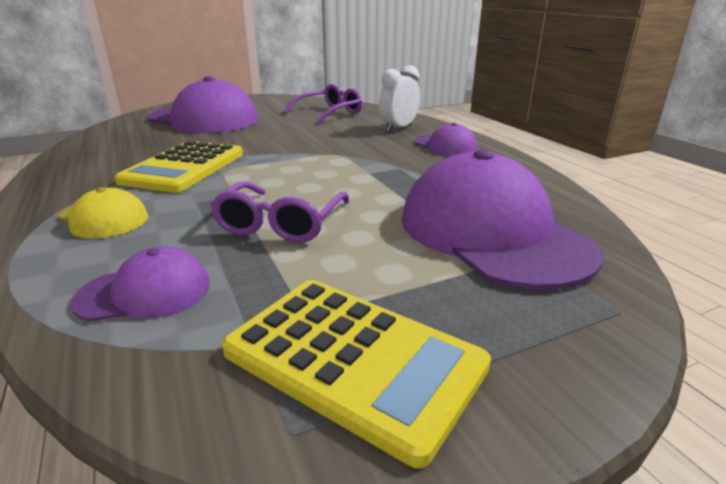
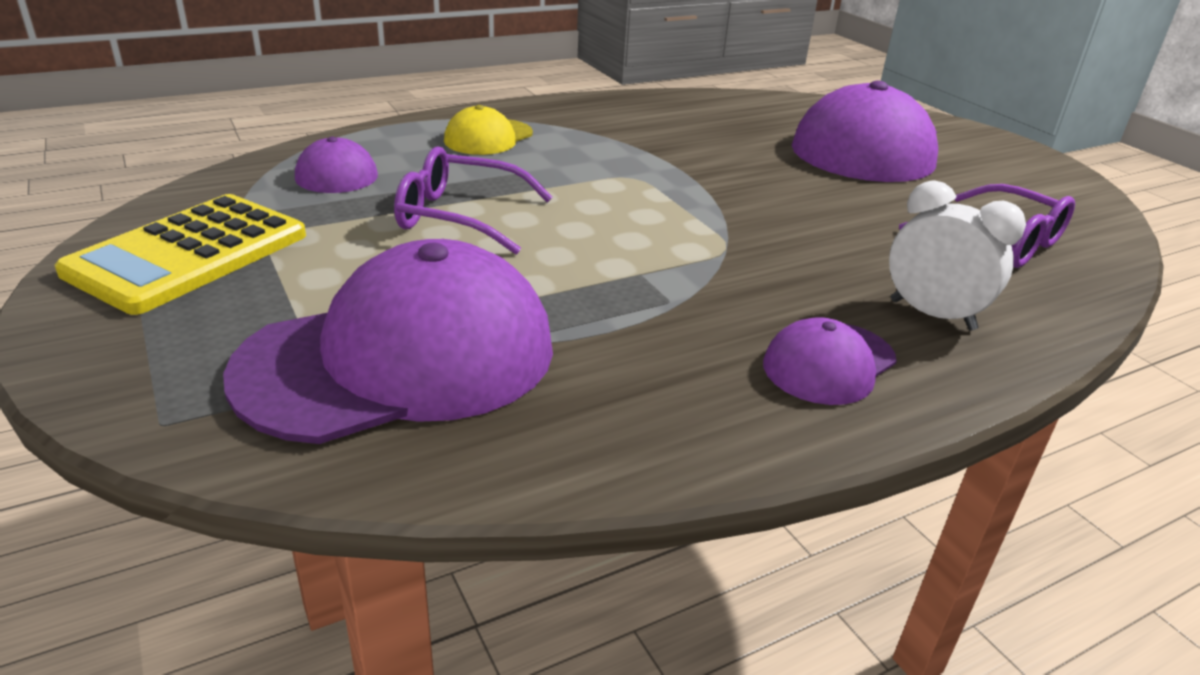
camera: 85 degrees right, 5 degrees up
yellow calculator [115,141,243,193] -> none

